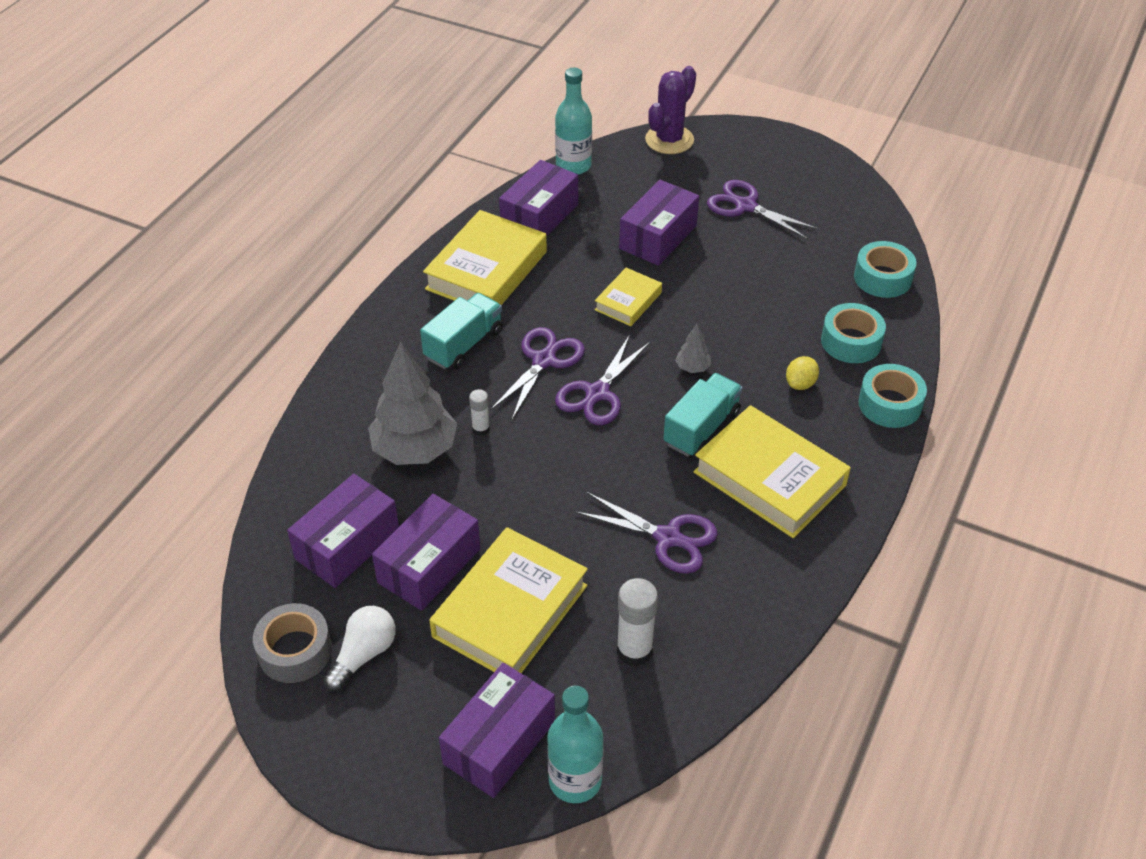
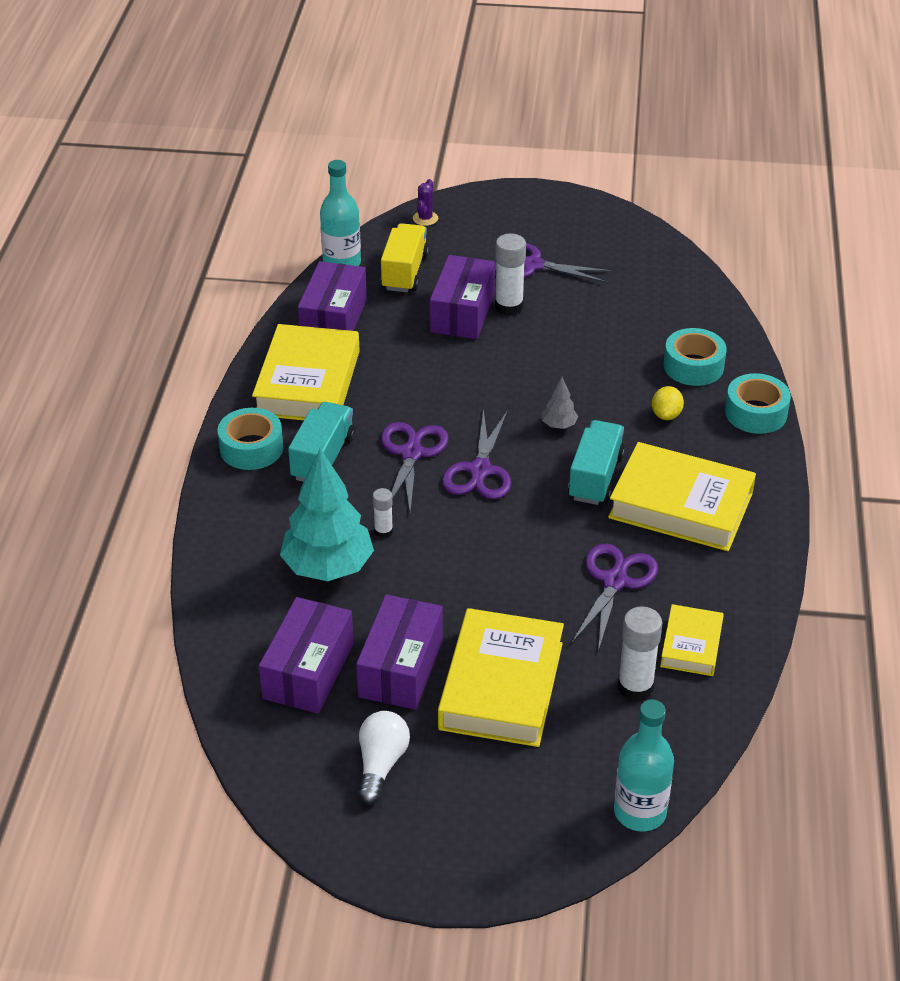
camera: 20 degrees left, 5 degrees down
grey tape [253,603,332,683] -> none
grey tree [368,341,457,465] -> turquoise tree [280,449,374,581]
purple box [439,663,555,798] -> none
purple scissors [575,492,718,574] -> purple scissors turned 75 degrees counterclockwise [571,544,658,651]
yellow book [595,268,662,326] -> yellow book moved to [660,604,724,676]
purple cactus [645,66,696,154] -> purple cactus [413,179,438,226], size x0.50
turquoise tape [854,241,917,298] -> turquoise tape moved to [218,408,283,470]
none -> yellow truck [381,223,429,292]
none -> white glue stick [495,233,526,316]

